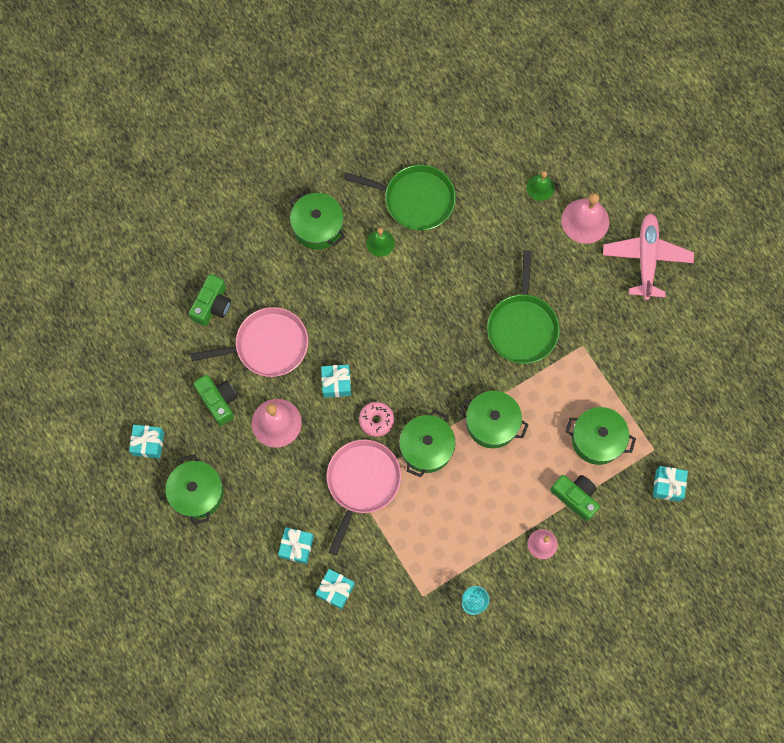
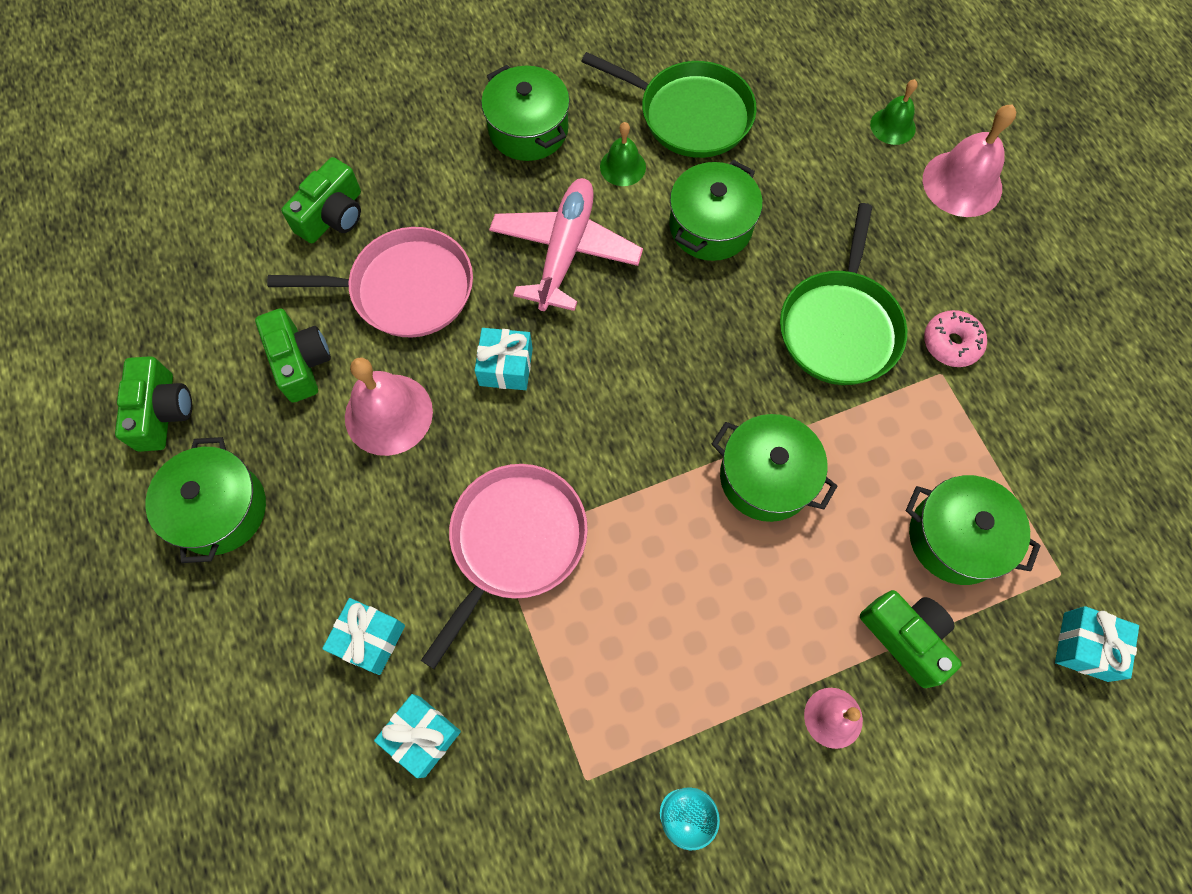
camera: 10 degrees right, 5 degrees down
turquoise gift [129,425,164,459] -> green camera [115,356,192,452]
pink donut [359,402,394,437] -> pink donut moved to [924,310,987,367]
green pot [399,410,456,477] -> green pot moved to [669,160,763,261]
pink plane [603,213,694,300] -> pink plane moved to [489,178,643,311]

